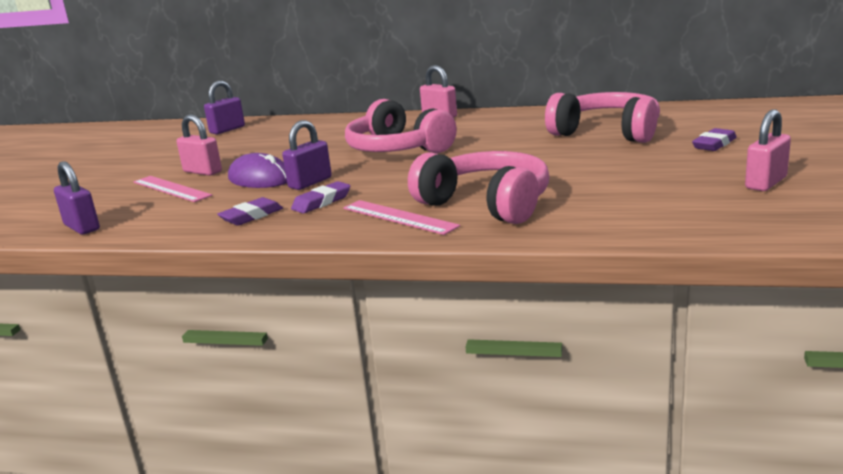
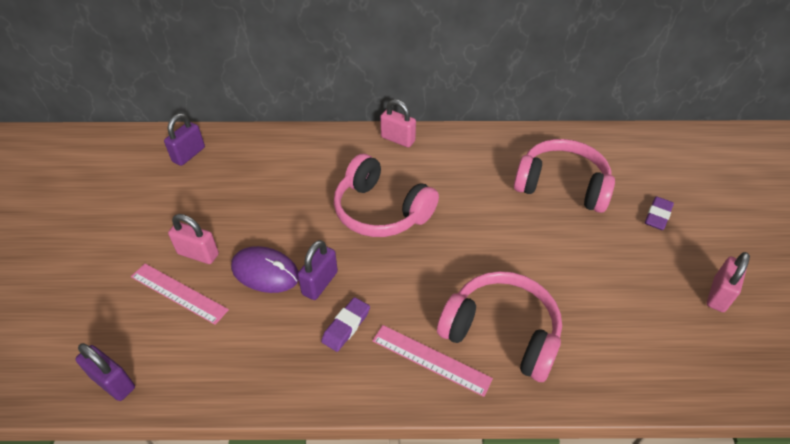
camera: 15 degrees left, 25 degrees up
purple eraser [217,197,283,226] -> none

